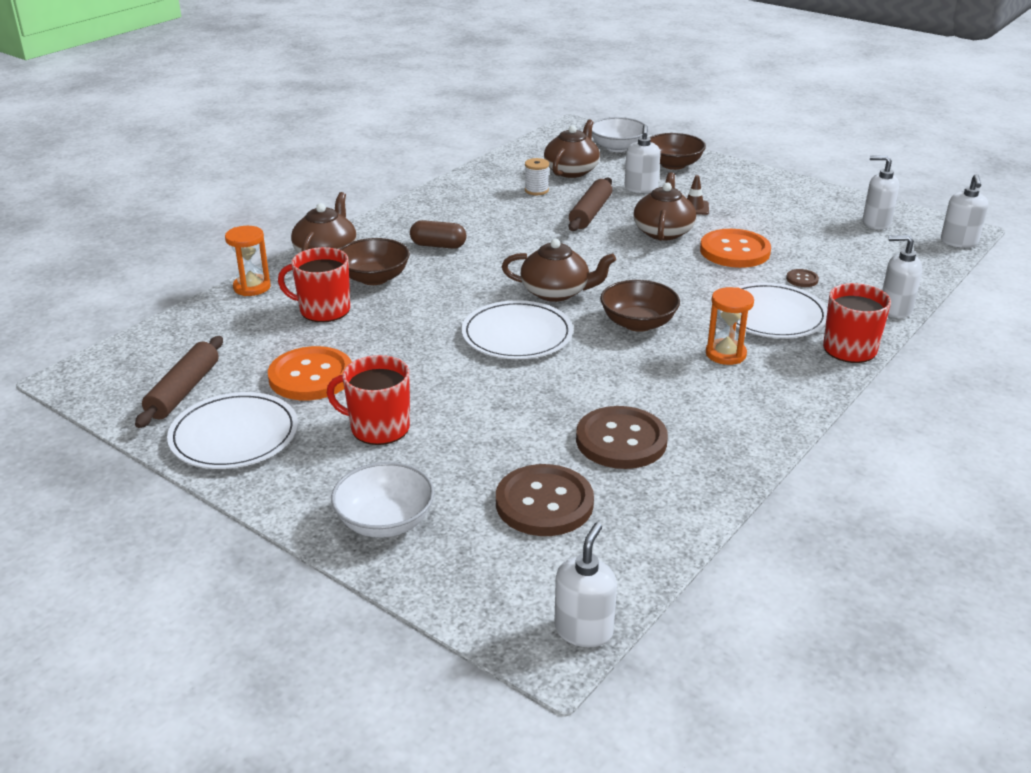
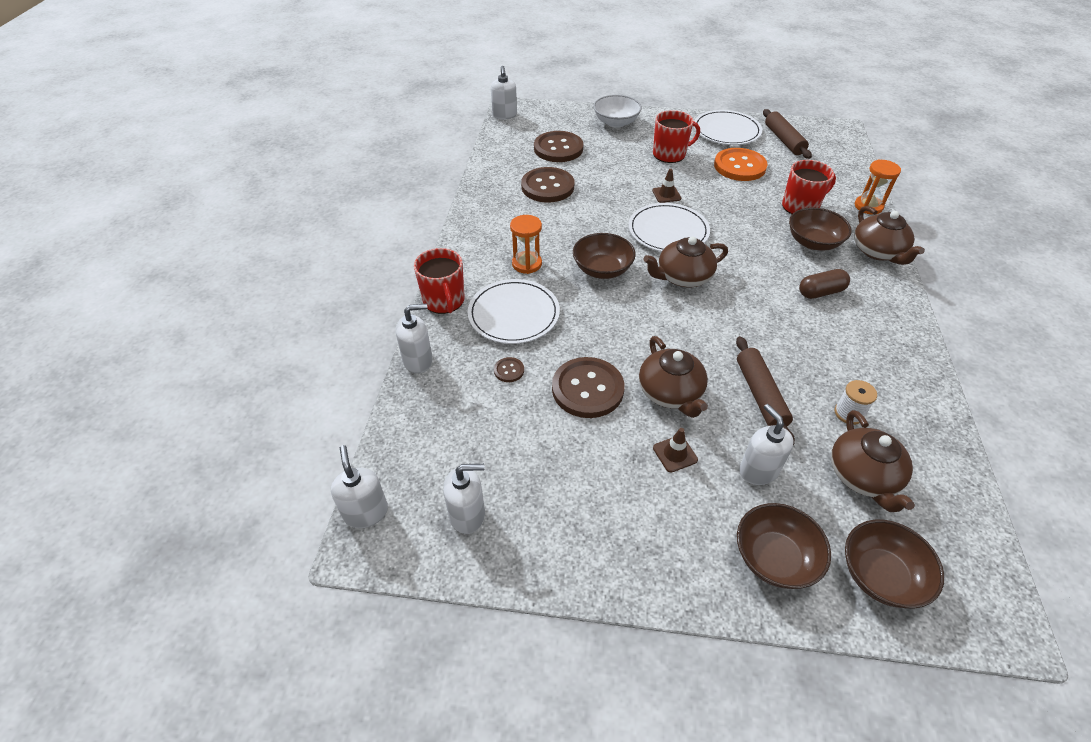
camera: 150 degrees right, 15 degrees up
white bowl [592,117,648,152] -> brown bowl [845,519,944,609]
orange button [700,229,771,268] -> brown button [552,357,625,418]
none -> brown traffic cone [652,169,681,203]

